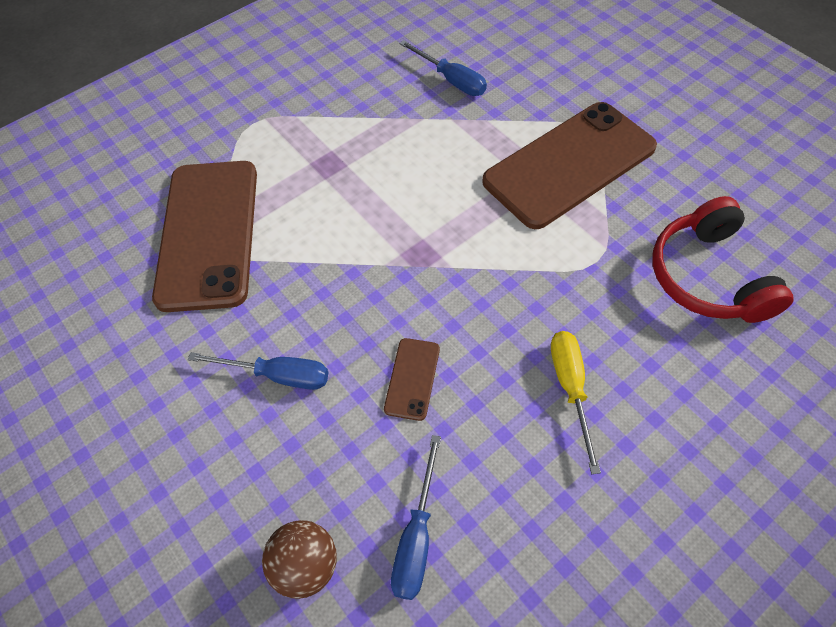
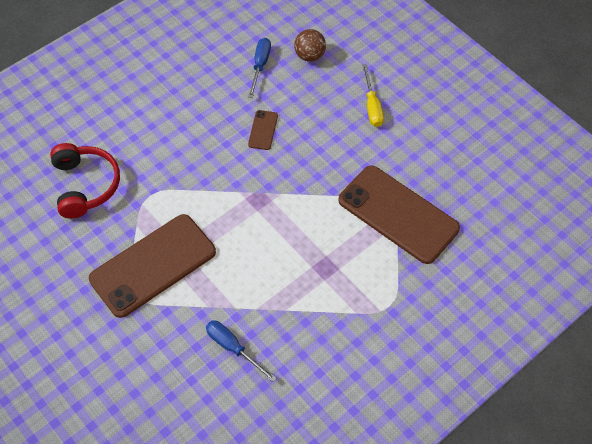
camera: 175 degrees right, 0 degrees up
brown phone [152,161,257,312] -> brown phone turned 45 degrees counterclockwise [338,166,460,264]
blue screwdriver [188,352,328,390] -> none
yellow screwdriver [551,331,601,474] -> yellow screwdriver moved to [363,64,384,127]

